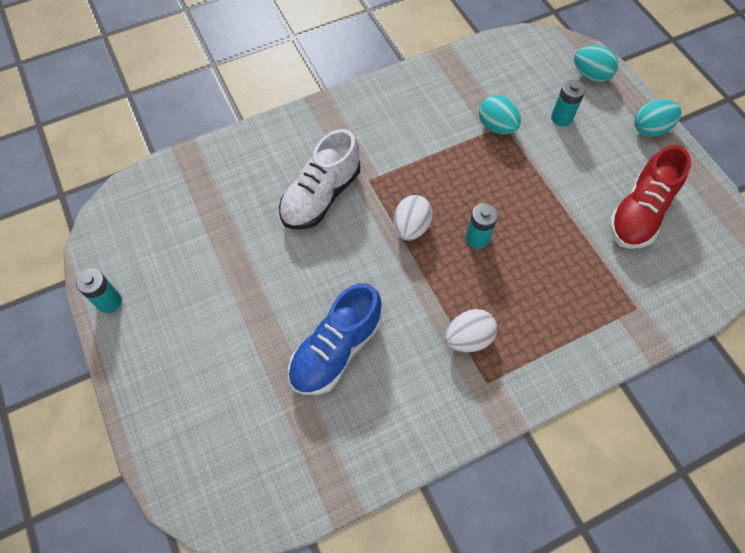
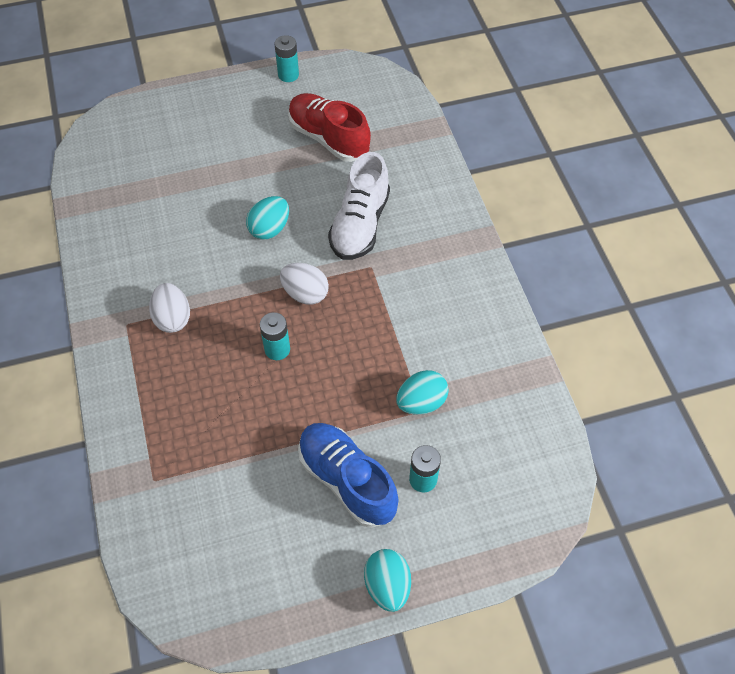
camera: 100 degrees right, 5 degrees down
white shoe [279,129,360,229] -> white shoe turned 120 degrees counterclockwise [328,152,390,260]
blue shoe [288,283,382,395] -> blue shoe moved to [298,423,398,528]
turquoise egg [574,45,618,82] -> turquoise egg moved to [246,196,289,240]
red shoe [609,145,691,249] -> red shoe moved to [288,93,371,162]

